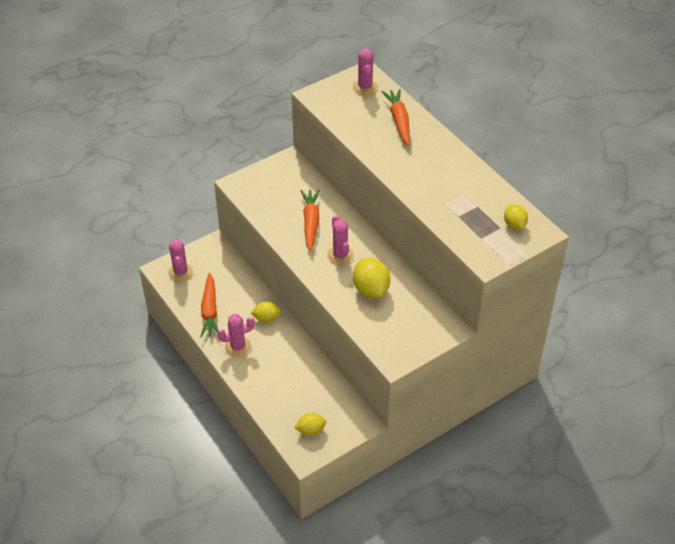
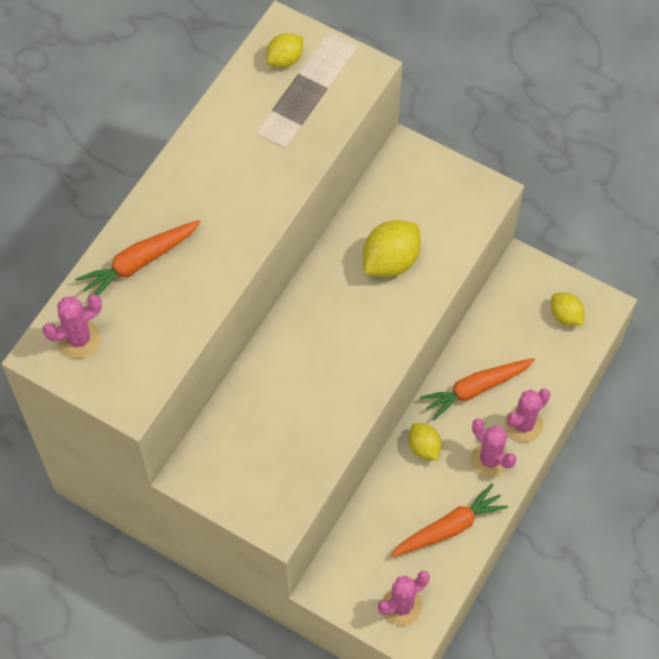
camera: 115 degrees left, 15 degrees up
orange carrot [300,190,320,251] -> orange carrot moved to [420,358,535,421]
pink cactus [327,215,354,265] -> pink cactus moved to [505,389,550,442]

